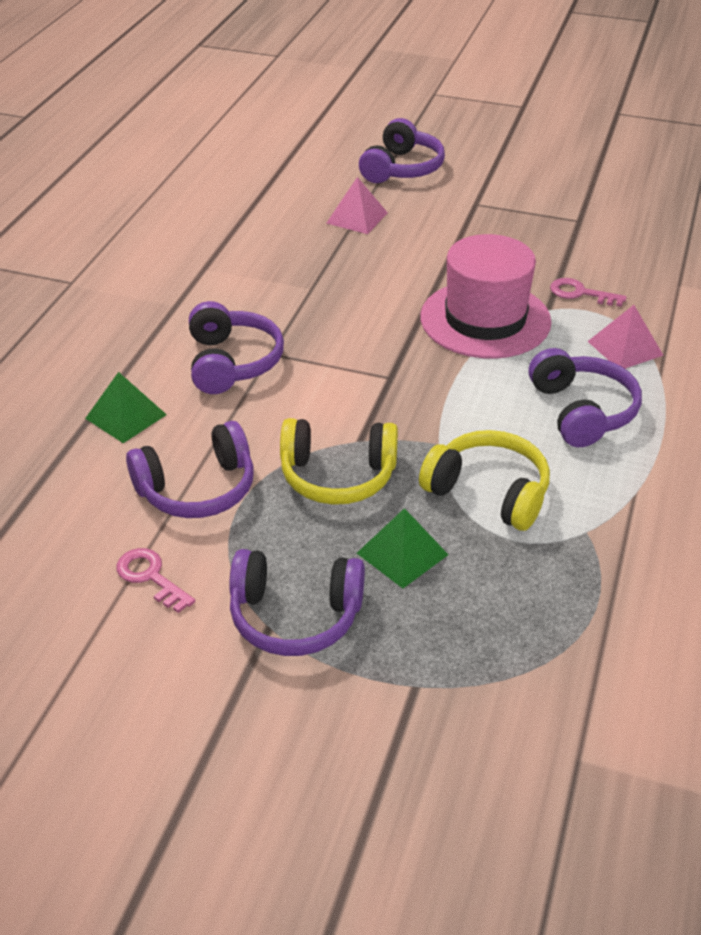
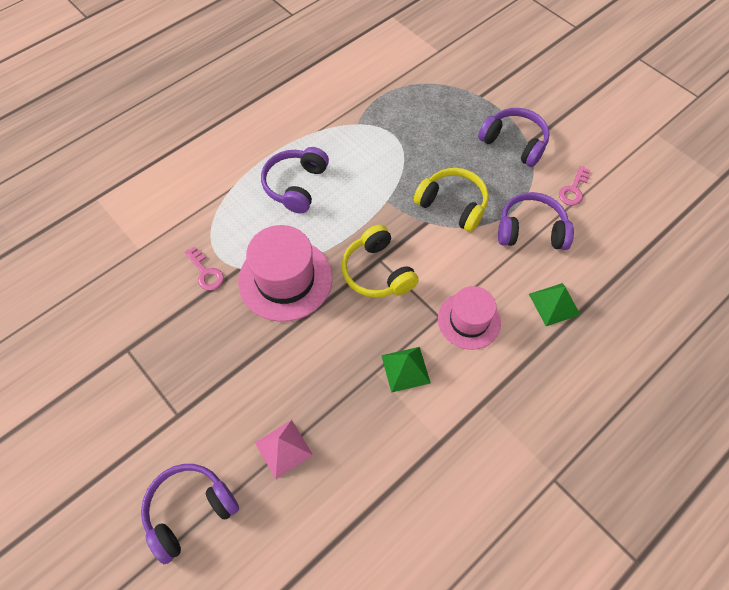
camera: 150 degrees left, 20 degrees up
pink key [116,548,195,613] -> pink key turned 45 degrees clockwise [559,166,590,206]
purple headphones [189,301,284,394] -> pink hat [438,286,501,350]
green pyramid [357,508,448,588] -> green pyramid moved to [381,347,431,393]
yellow headphones [419,430,550,531] -> yellow headphones moved to [341,225,419,298]
pink pyramid [588,305,663,369] -> none

